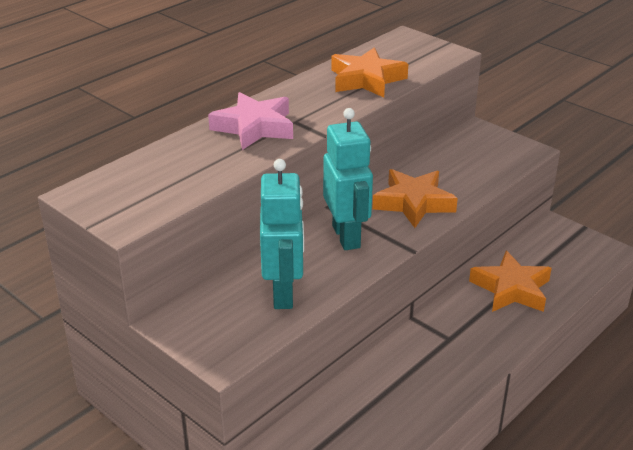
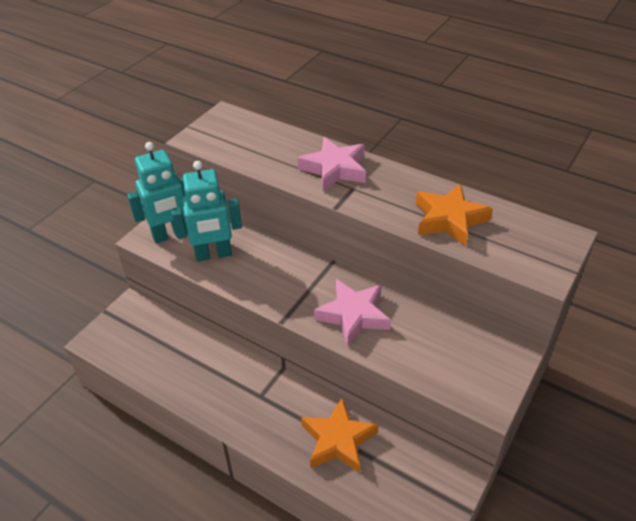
camera: 80 degrees right, 10 degrees up
turquoise robot [323,108,373,250] -> turquoise robot moved to [127,142,188,243]
orange star [372,169,458,228] -> pink star [314,279,391,347]

